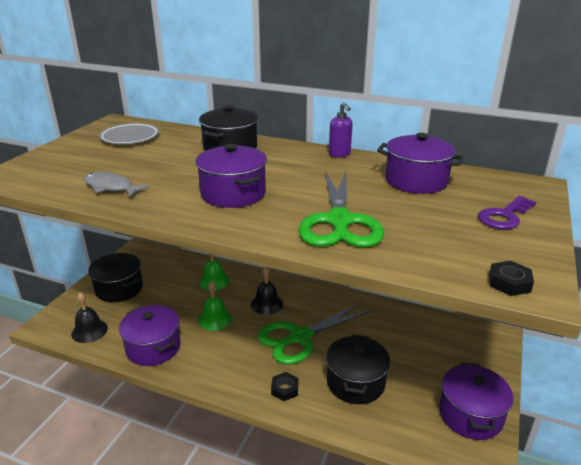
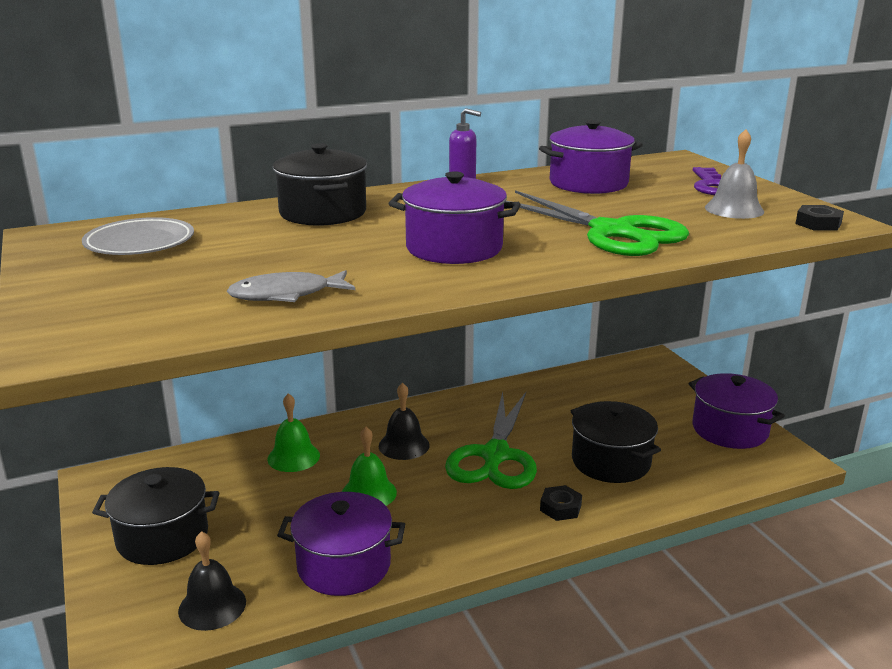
camera: 45 degrees left, 5 degrees down
none -> grey bell [705,129,764,219]

